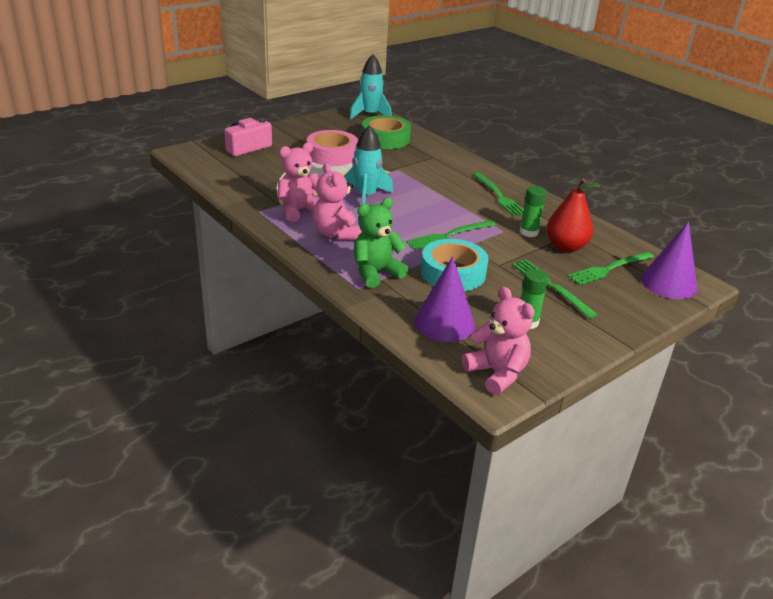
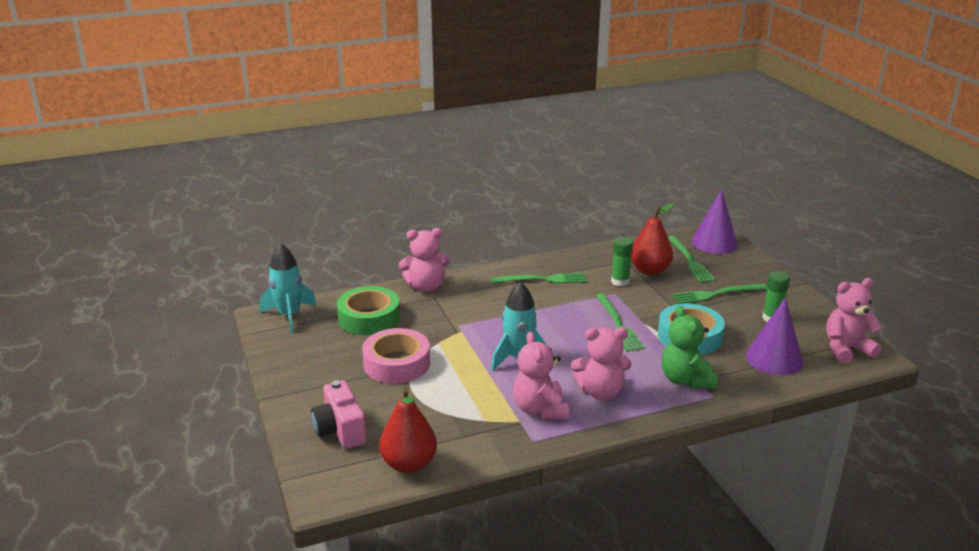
camera: 70 degrees left, 5 degrees down
none -> red pear [379,388,437,473]
none -> pink teddy bear [399,228,450,292]

